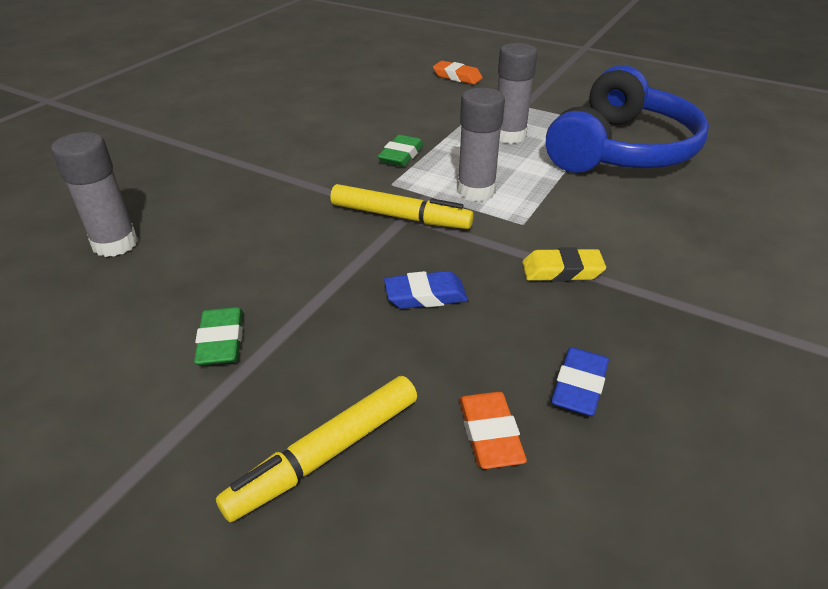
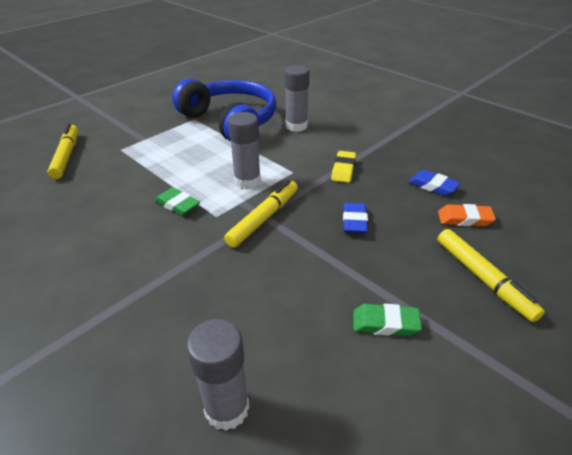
camera: 75 degrees left, 0 degrees up
orange eraser [433,61,483,85] -> yellow marker [47,124,78,179]
grey glue stick [498,43,538,144] -> grey glue stick moved to [285,65,310,132]

